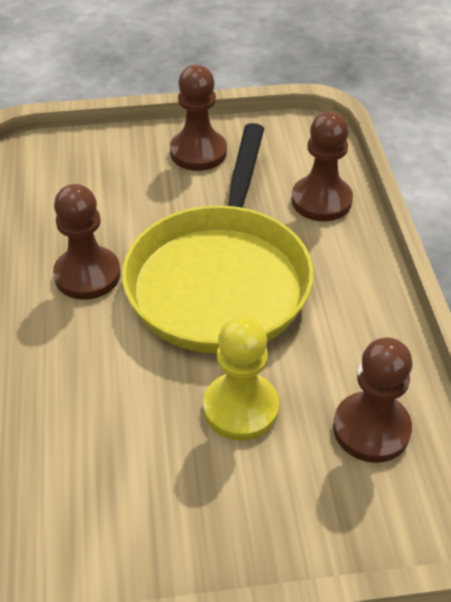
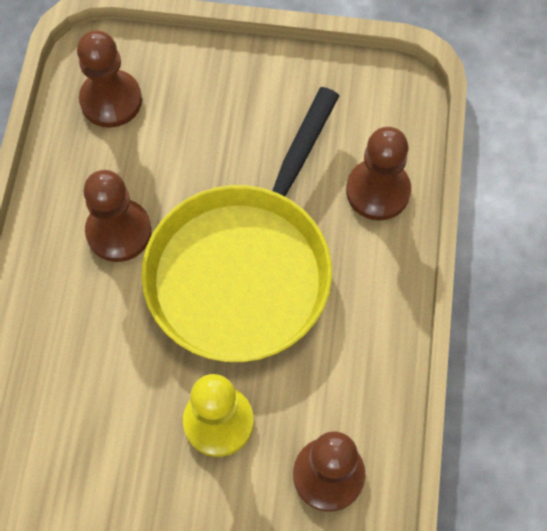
camera: 15 degrees right, 20 degrees up
brown pawn [170,65,227,171] -> brown pawn moved to [77,31,142,128]

